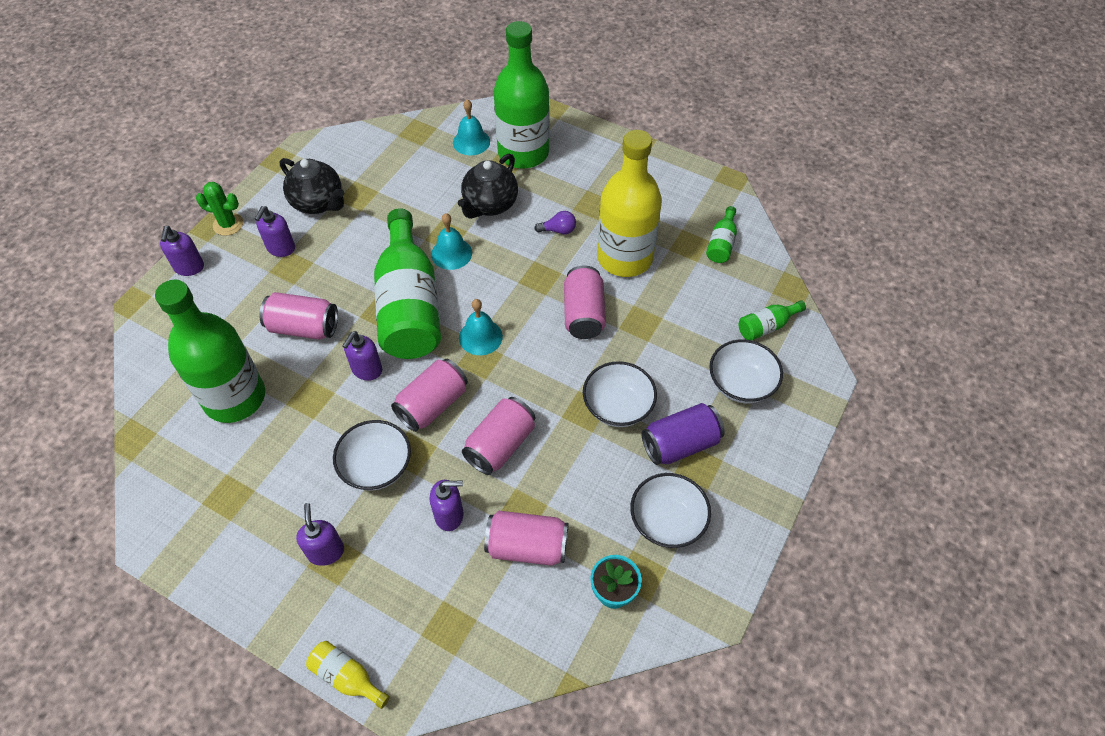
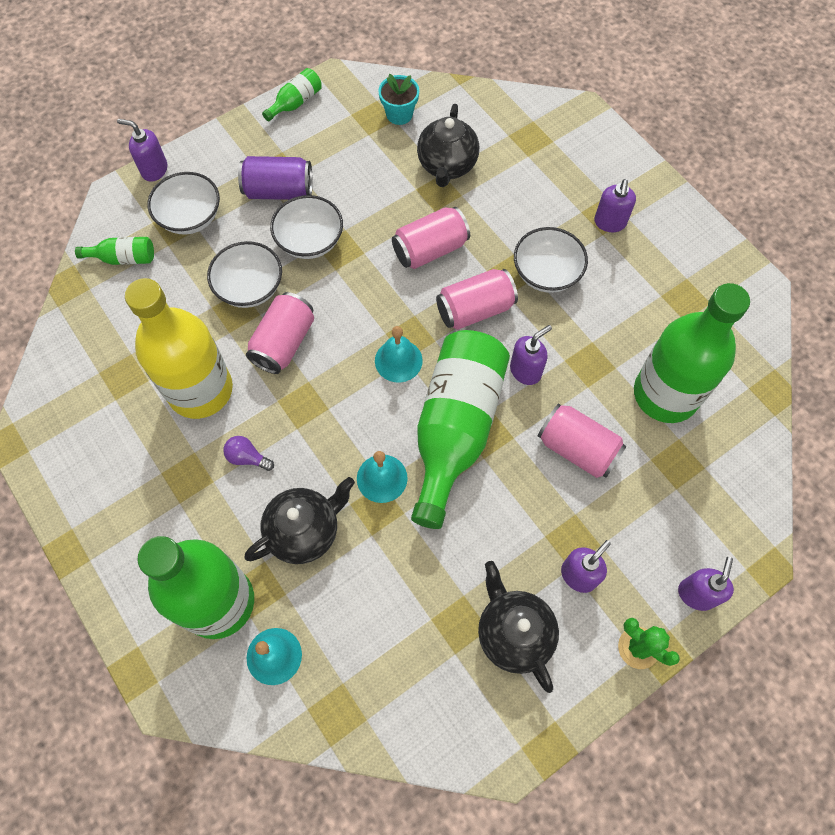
camera: 155 degrees left, 10 degrees up
yellow bottle [306,641,390,709] -> none
purple soap dispenser [430,480,463,531] -> purple soap dispenser moved to [117,119,167,182]
pink can [484,511,569,566] -> black teapot [417,104,479,187]
white bowl [630,473,711,548] -> white bowl moved to [207,241,282,308]
green bottle [706,206,737,263] -> green bottle moved to [262,68,322,122]

